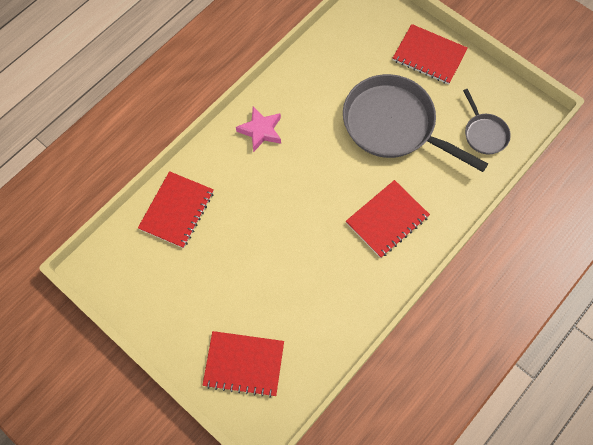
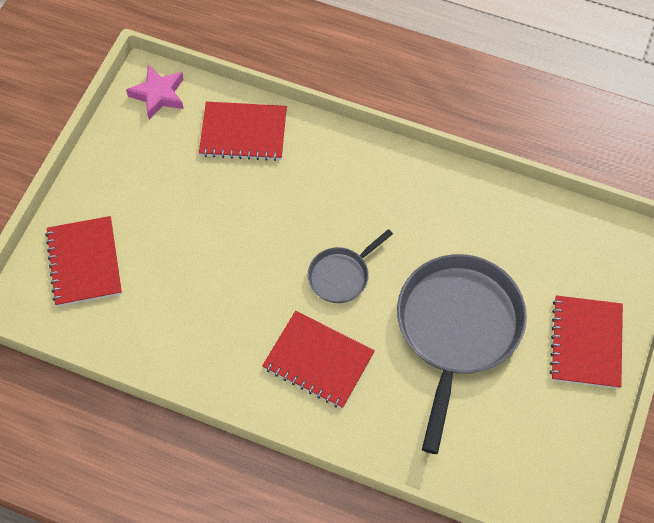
camera: 70 degrees right, 5 degrees down
pink star [236,106,281,152] -> pink star moved to [126,65,184,120]
grey pan [463,89,511,155] -> grey pan moved to [308,229,393,303]

